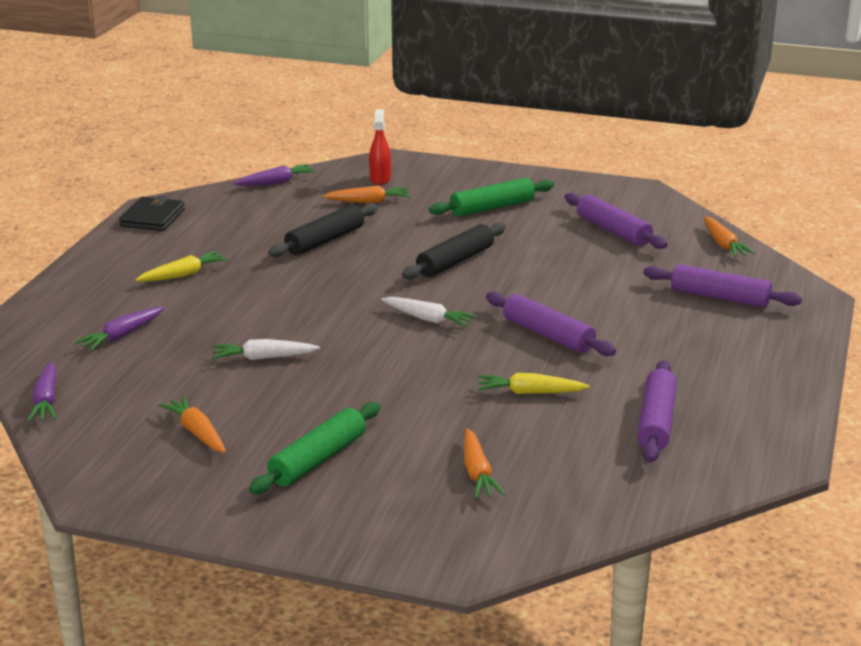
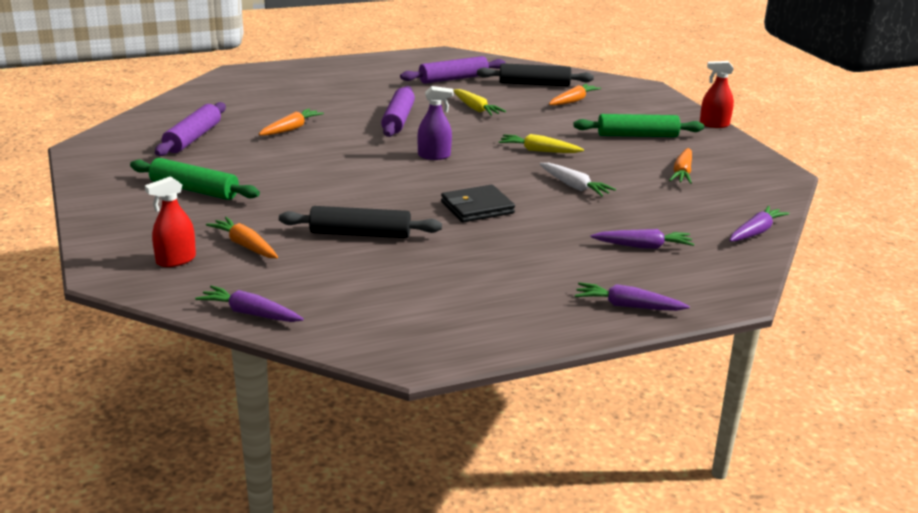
camera: 130 degrees left, 0 degrees up
black wallet [119,196,185,231] -> black wallet moved to [441,185,515,223]
yellow carrot [135,251,228,282] -> yellow carrot moved to [499,134,584,153]
white carrot [381,297,477,327] -> purple spray bottle [418,86,454,160]
black rolling pin [402,223,506,280] -> black rolling pin moved to [477,63,594,86]
purple rolling pin [643,264,802,308] -> none
orange carrot [703,216,755,257] -> orange carrot moved to [259,109,324,136]
none -> purple carrot [575,283,690,311]
none -> red spray bottle [700,61,734,128]

